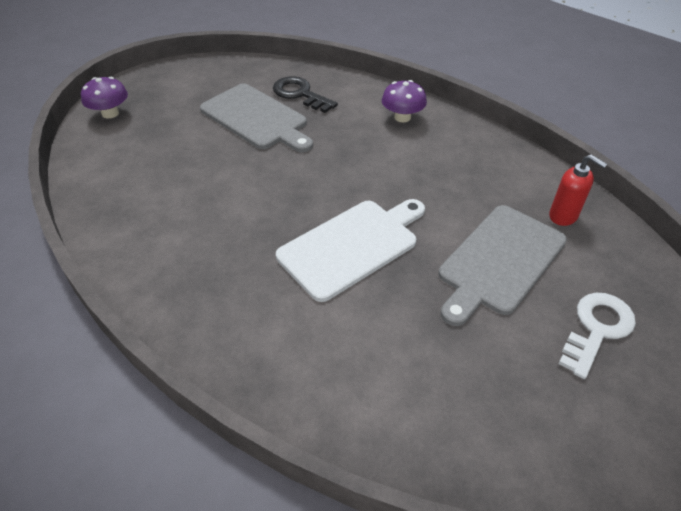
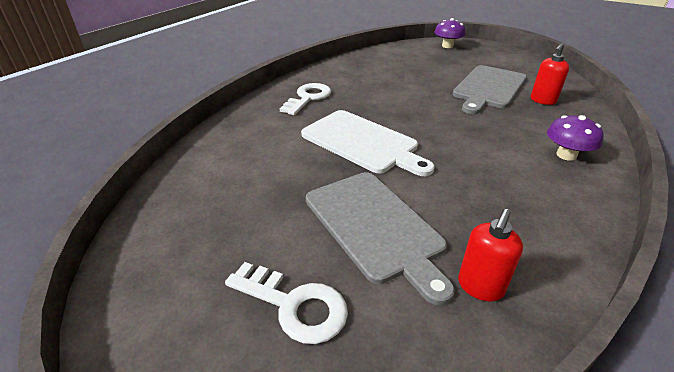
camera: 80 degrees right, 10 degrees down
black key [273,76,338,113] -> red soap dispenser [531,43,569,105]
grey cutting board [438,205,567,326] -> grey cutting board turned 150 degrees counterclockwise [306,172,455,305]
none -> white key [280,83,331,115]

